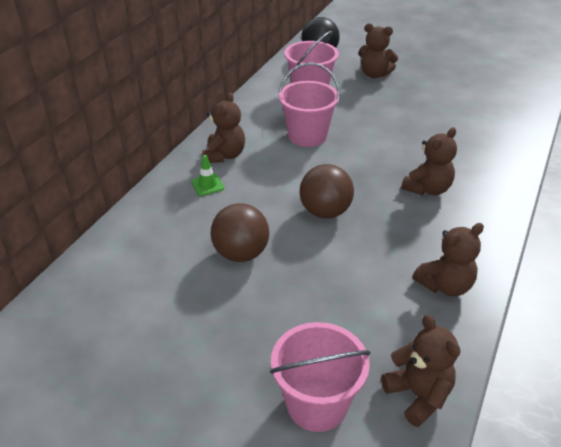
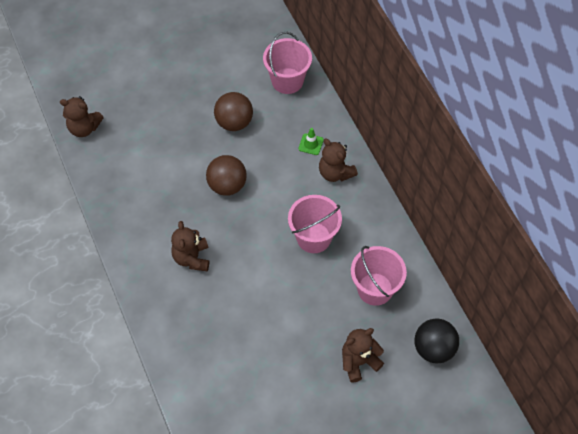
camera: 130 degrees right, 20 degrees up
pink bucket [270,322,371,432] -> pink bucket moved to [263,32,312,94]
brown teddy bear [413,223,484,296] -> none

